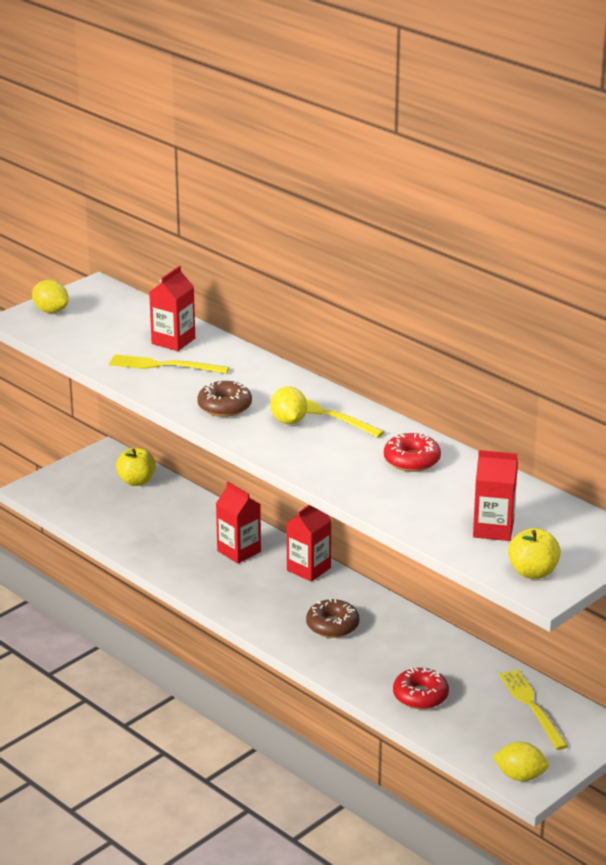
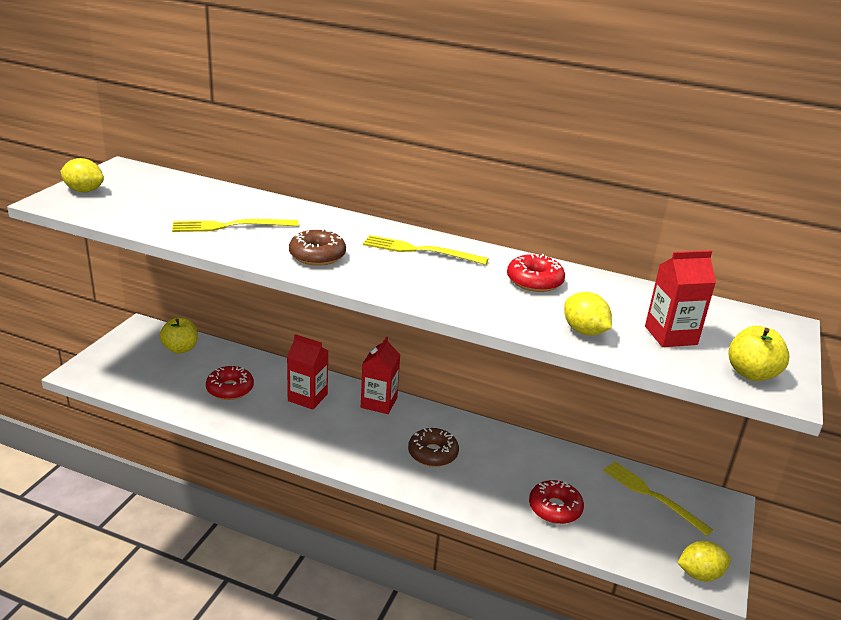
camera: 25 degrees left, 0 degrees up
red carton [149,266,195,351] -> none
yellow lemon [271,387,307,424] -> yellow lemon moved to [564,292,612,336]
none -> red donut [206,366,254,400]

